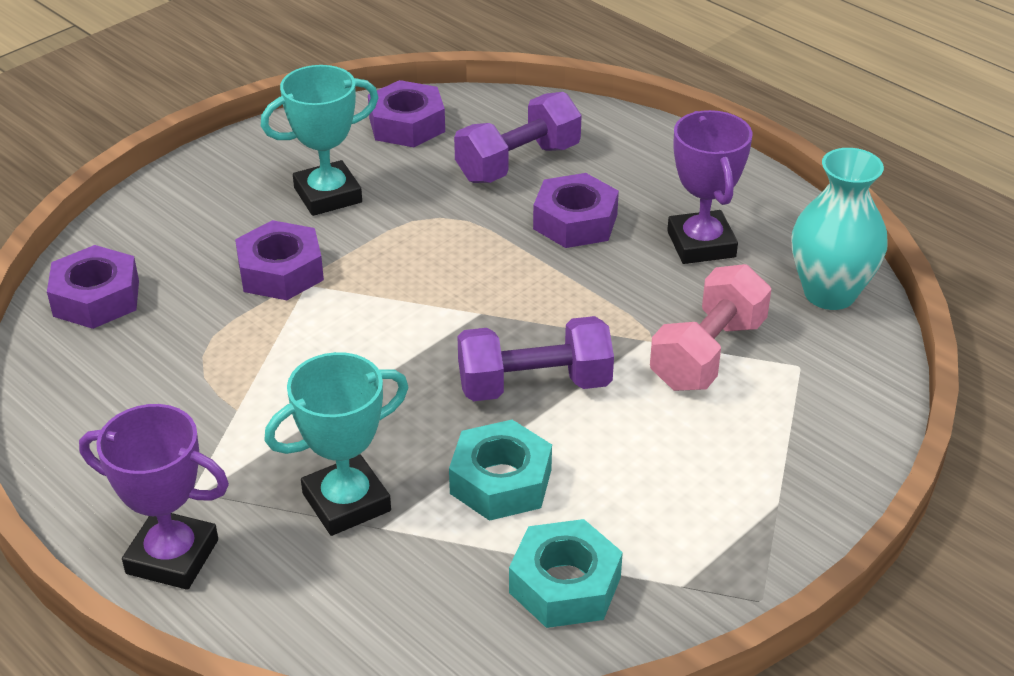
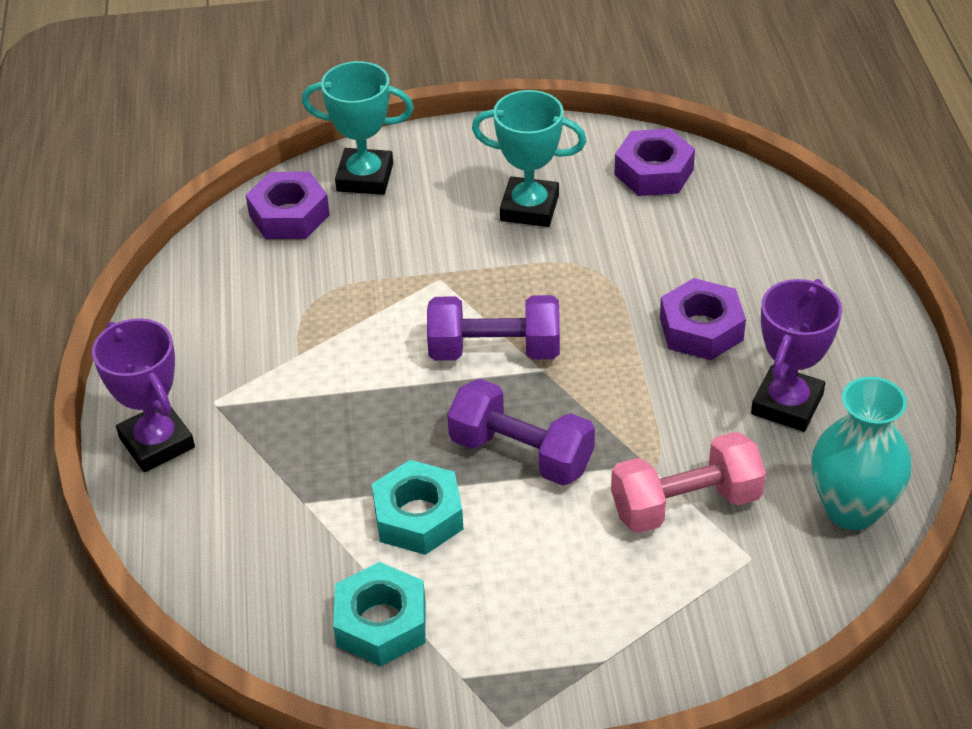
camera: 40 degrees right, 5 degrees up
purple nut [235,220,324,300] -> none
turquoise trophy [264,352,408,536] -> turquoise trophy moved to [302,61,414,195]
purple dumbbell [454,92,582,183] -> purple dumbbell moved to [427,295,560,361]

